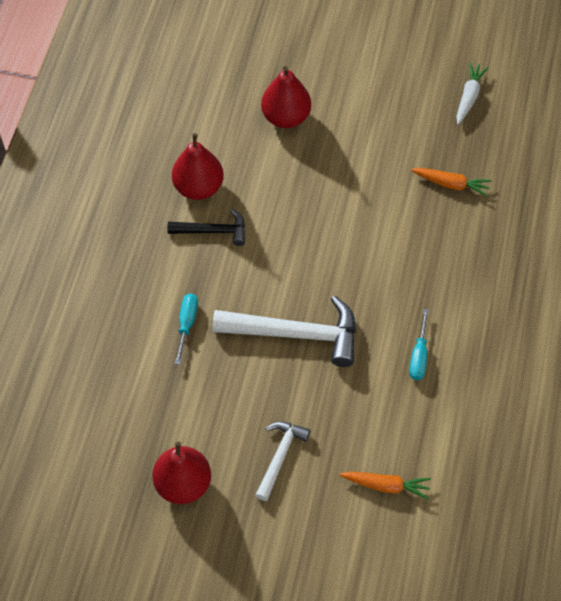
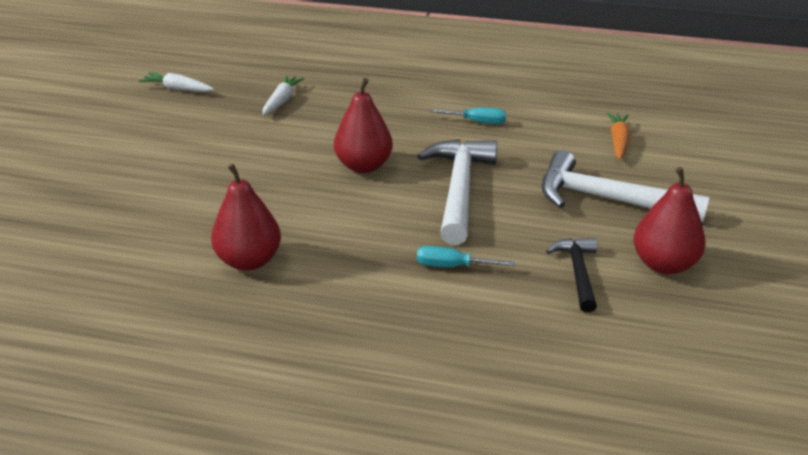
camera: 90 degrees left, 25 degrees down
black hammer [168,209,245,246] -> black hammer moved to [546,238,597,313]
white hammer [255,421,311,501] -> white hammer [542,150,709,222], size x1.77
red pear [261,66,311,128] -> red pear moved to [334,78,393,173]
orange carrot [411,168,492,197] -> white carrot [262,75,305,115]

